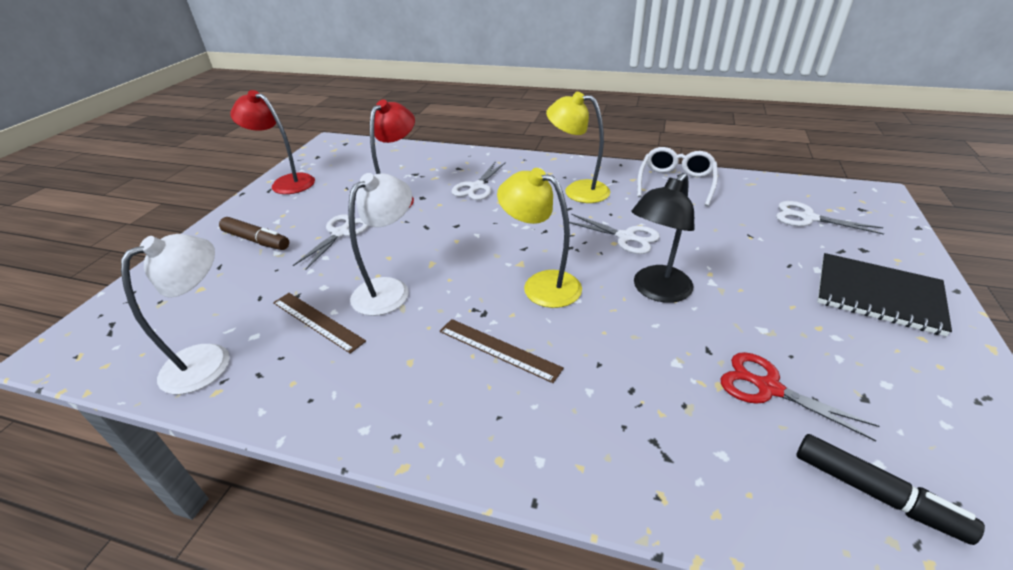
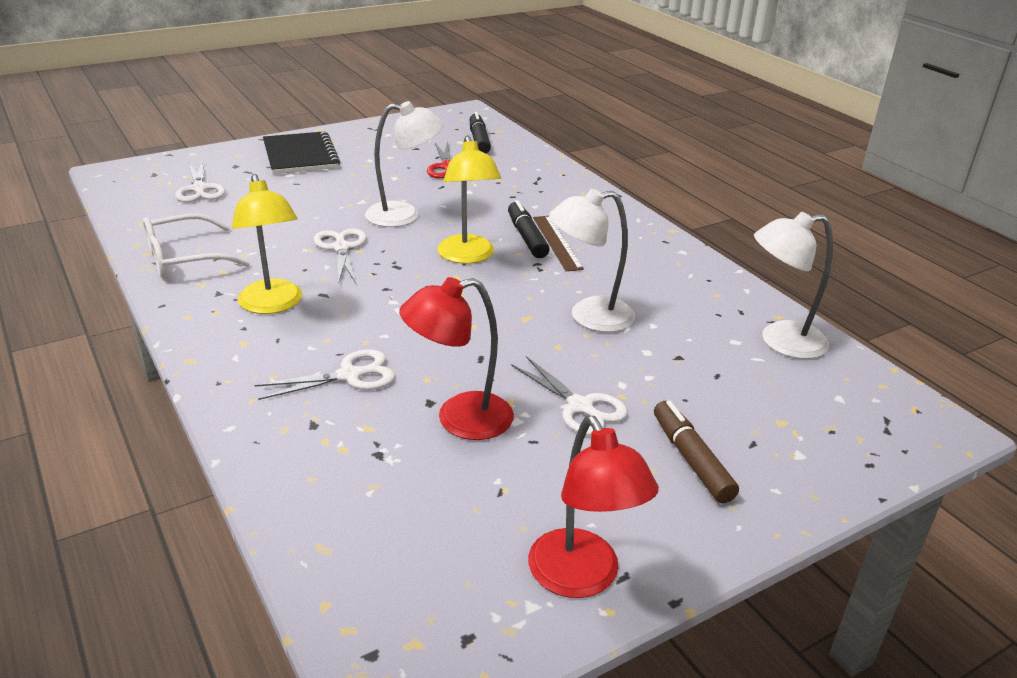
camera: 140 degrees left, 5 degrees down
brown ruler [273,293,366,354] -> none
white scissors [293,214,369,270] -> white scissors turned 105 degrees counterclockwise [511,356,628,436]
black lamp [631,173,694,303] -> white lamp [365,101,444,227]
none -> black marker [508,200,550,258]

